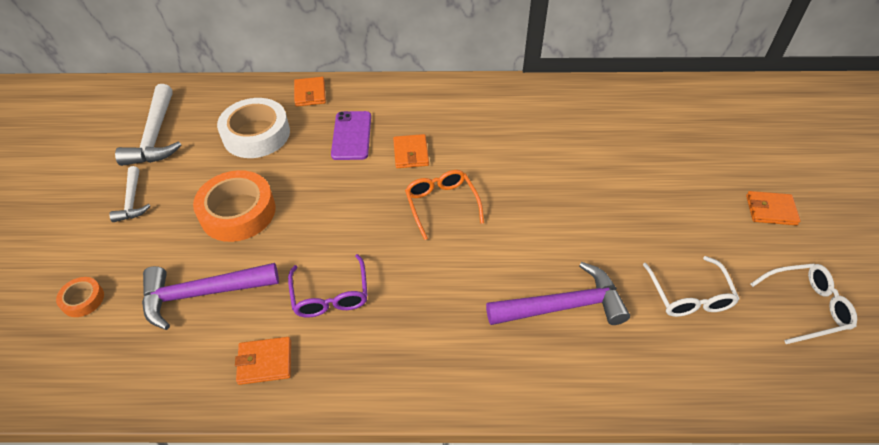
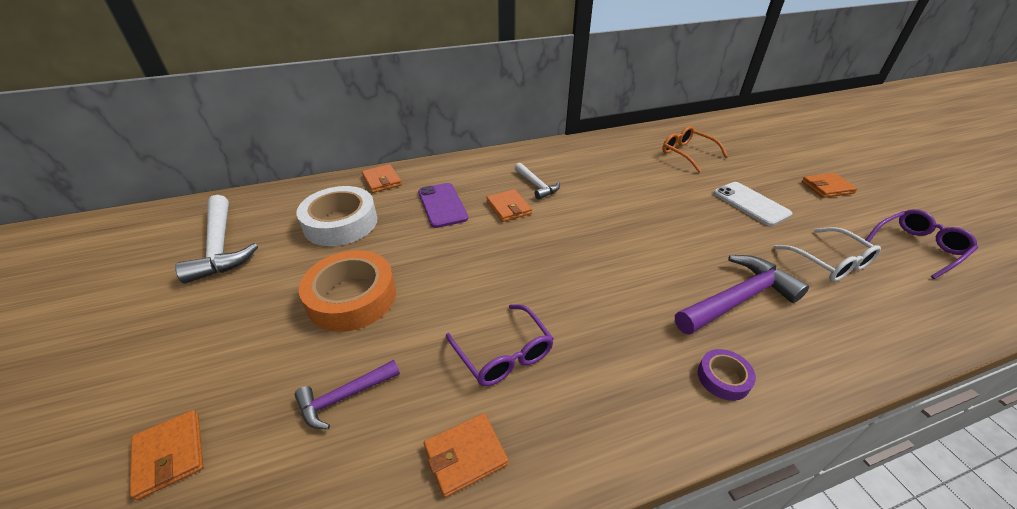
camera: 20 degrees left, 10 degrees down
orange tape [56,277,104,317] -> orange wallet [130,410,203,500]
white hammer [109,166,151,222] -> white hammer moved to [515,163,560,200]
purple hammer [142,263,279,330] -> purple hammer [295,360,400,429], size x0.58
orange glasses [405,170,484,240] -> orange glasses moved to [662,126,728,172]
white glasses [750,263,857,344] -> purple glasses [866,209,978,279]
none -> purple tape [698,349,756,401]
none -> white phone [713,182,792,226]

